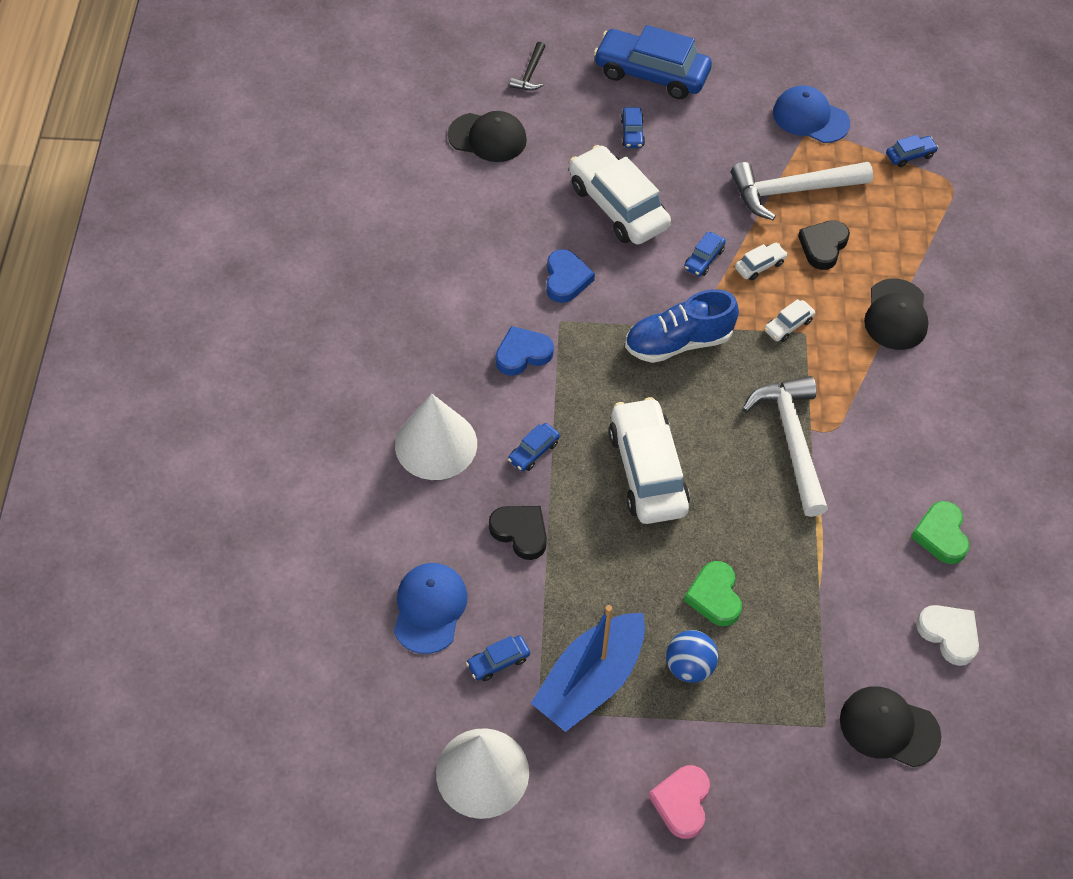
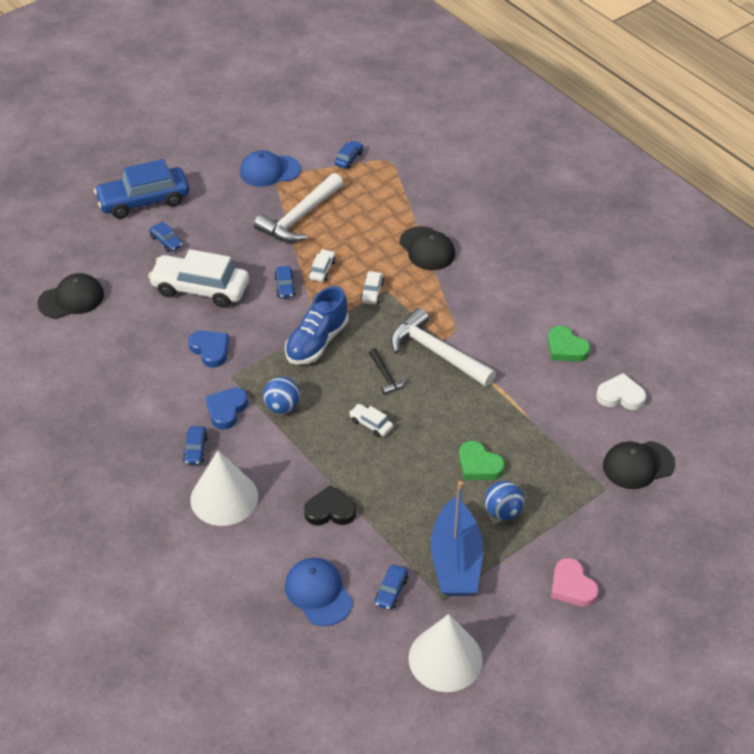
camera: 40 degrees left, 10 degrees down
blue car [508,423,560,471] -> blue car moved to [183,426,207,465]
black hammer [509,42,546,91] -> black hammer moved to [369,348,407,395]
white car [609,397,690,524] -> white car [349,404,393,437], size x0.43
black heart [798,220,850,270] -> none
none -> blue ball [263,377,300,414]

